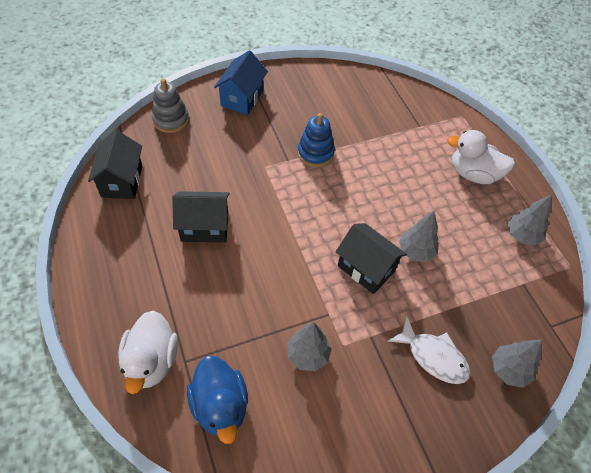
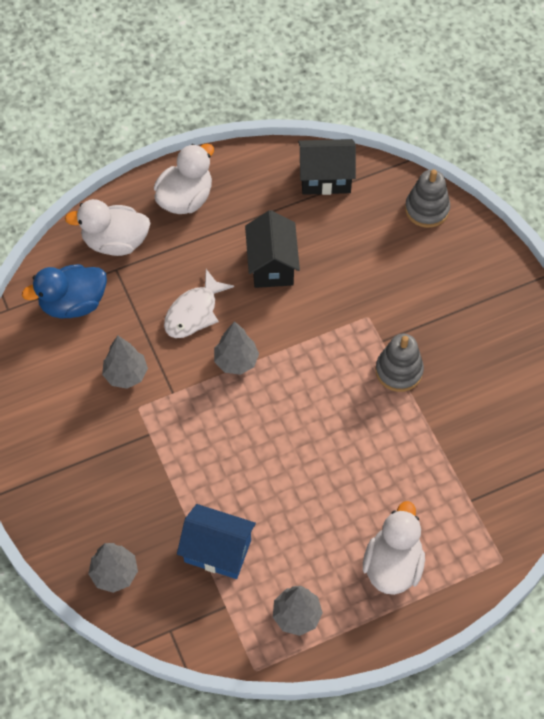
camera: 90 degrees right, 5 degrees up
blue house [214,50,268,115] -> blue house moved to [177,504,256,579]
blue stacking toy [298,113,335,167] -> grey stacking toy [375,334,424,392]
black house [335,223,407,294] -> none
white fish [387,316,471,384] -> white fish moved to [164,269,234,338]
grey tree [399,211,439,262] -> grey tree moved to [214,321,259,375]
none -> white duck [154,144,214,214]

